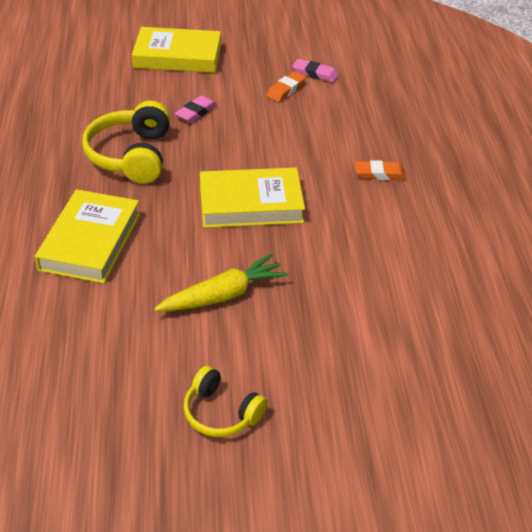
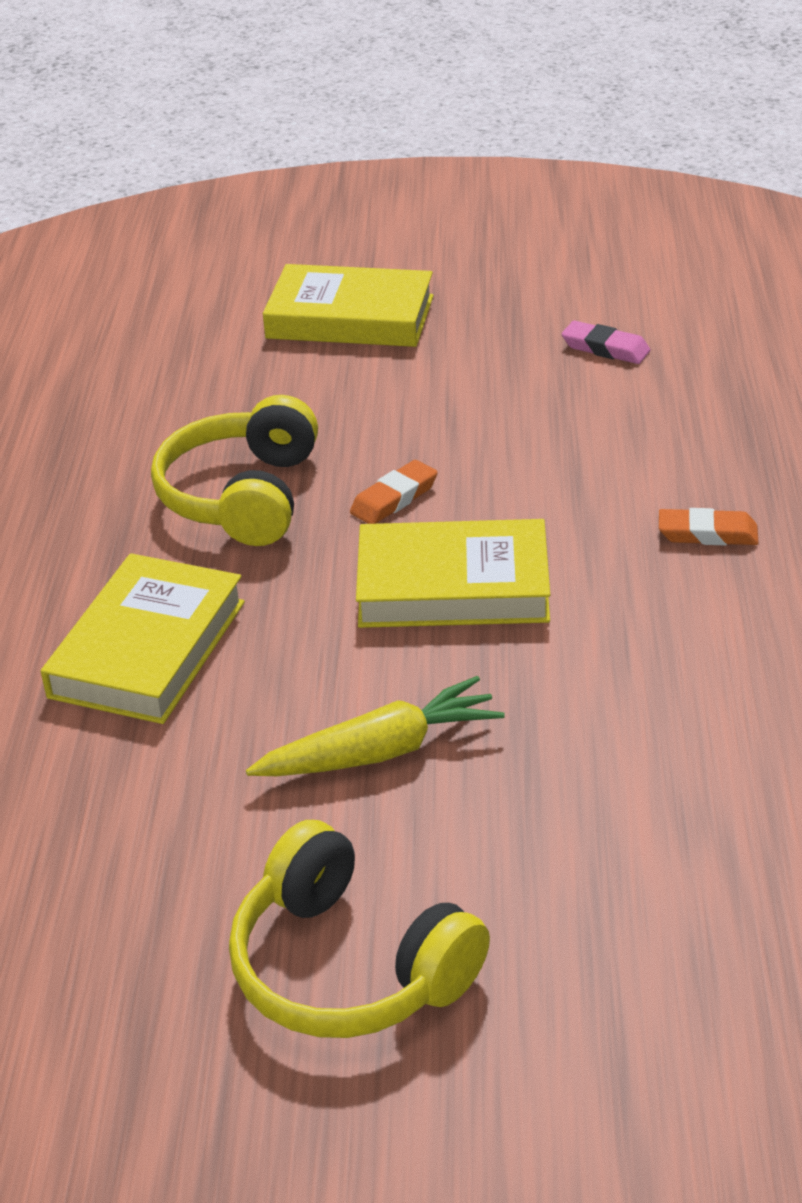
camera: 10 degrees right, 5 degrees down
pink eraser [174,95,217,123] -> none
yellow headphones [184,366,267,437] -> yellow headphones [229,820,490,1038], size x1.63
orange eraser [266,71,306,102] -> orange eraser moved to [350,460,438,524]

